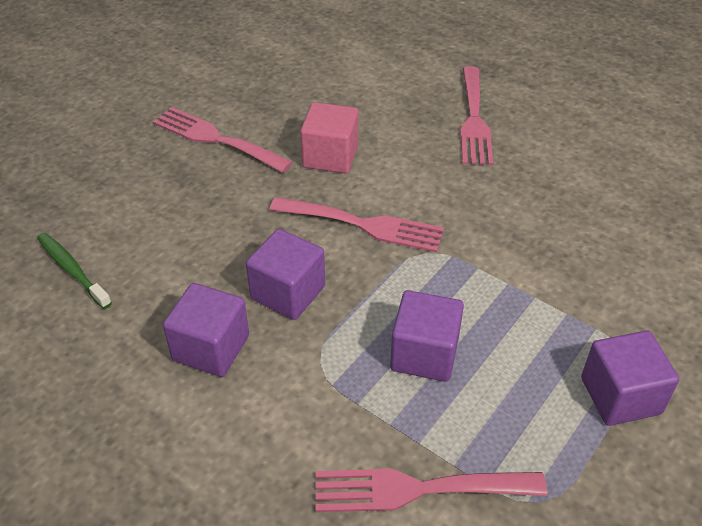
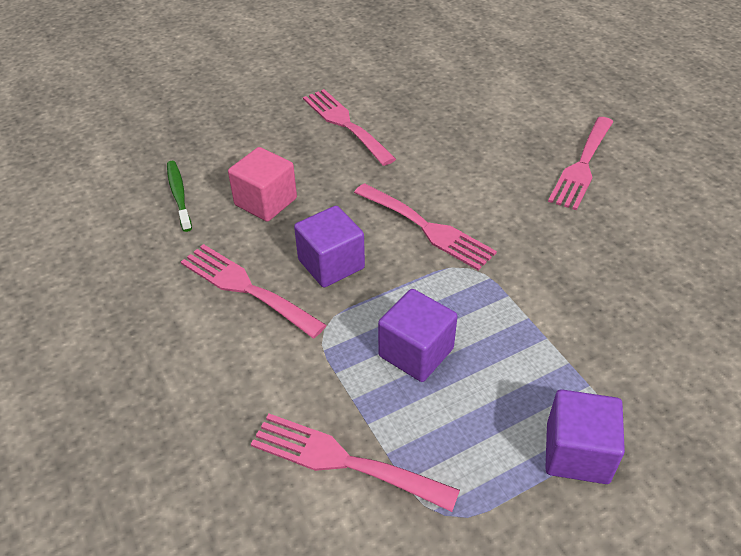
camera: 25 degrees right, 0 degrees up
purple cube [163,283,249,377] -> pink fork [181,244,326,338]
pink cube [300,102,359,173] -> pink cube moved to [228,147,297,222]

